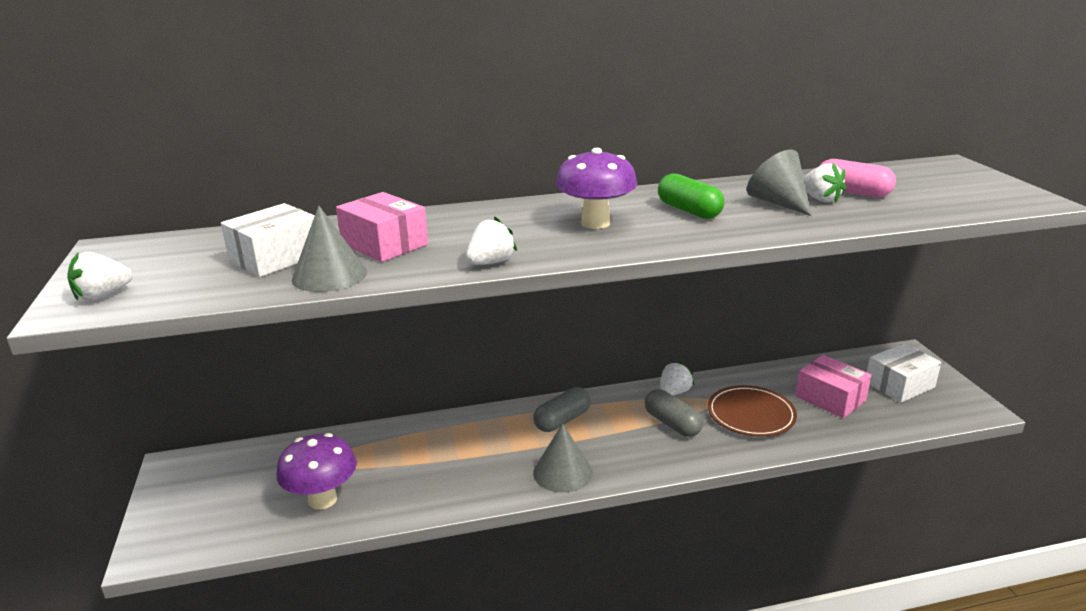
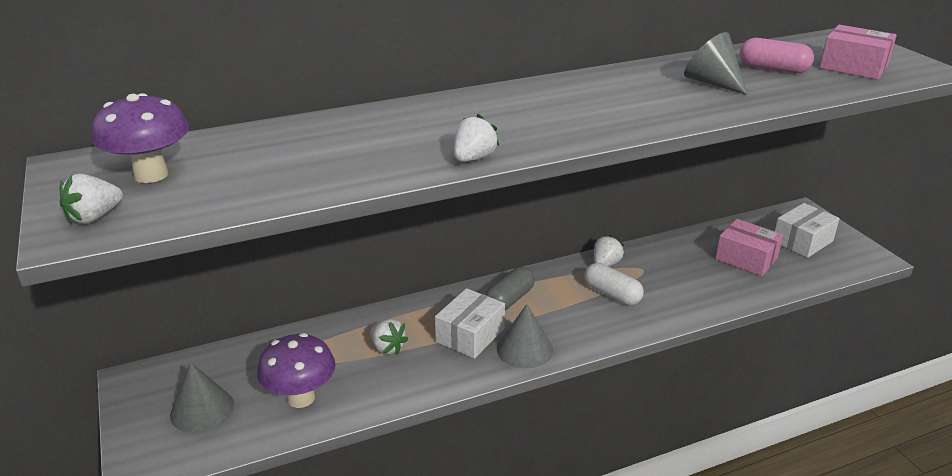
camera: 10 degrees left, 5 degrees up
white box [221,203,315,277] -> white box moved to [435,288,505,359]
grey cone [292,206,367,292] -> grey cone moved to [170,362,234,433]
pink box [336,192,428,262] -> pink box moved to [820,25,897,80]
purple mushroom [556,148,637,229] -> purple mushroom moved to [92,93,189,183]
grey capsule [644,389,703,437] -> white capsule [584,263,644,305]
green capsule [658,173,724,219] -> none
brown plate [708,385,797,437] -> none
white strawberry [803,163,846,203] -> white strawberry moved to [370,319,408,355]

